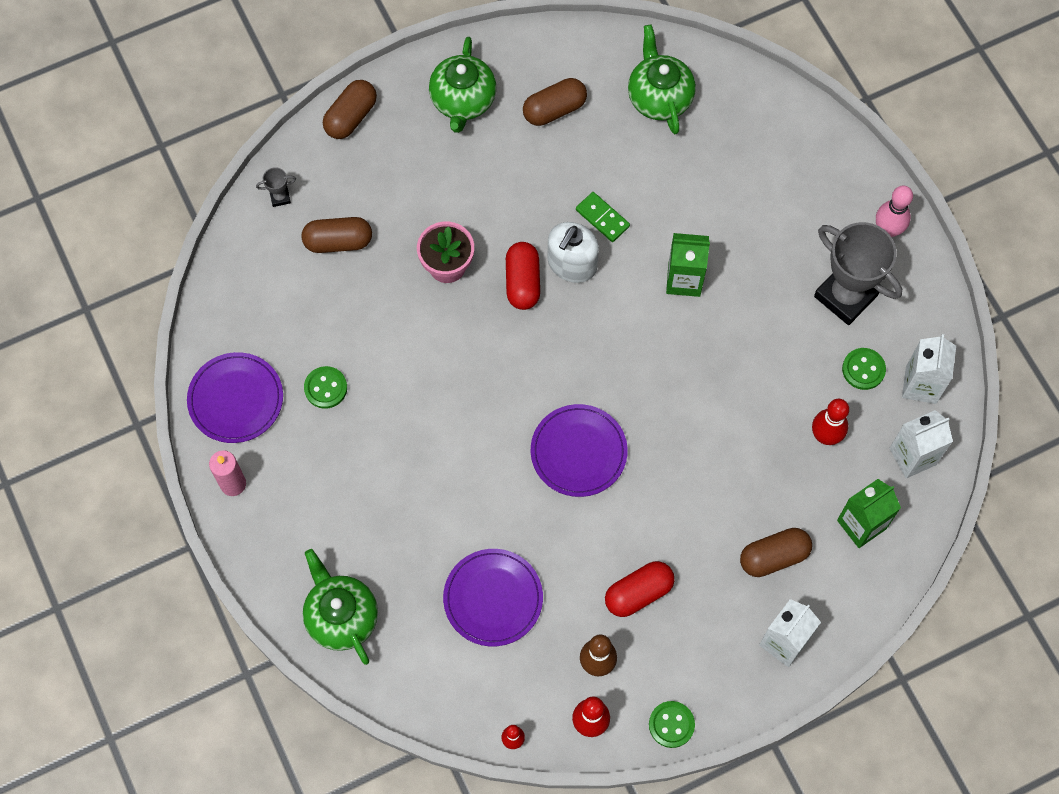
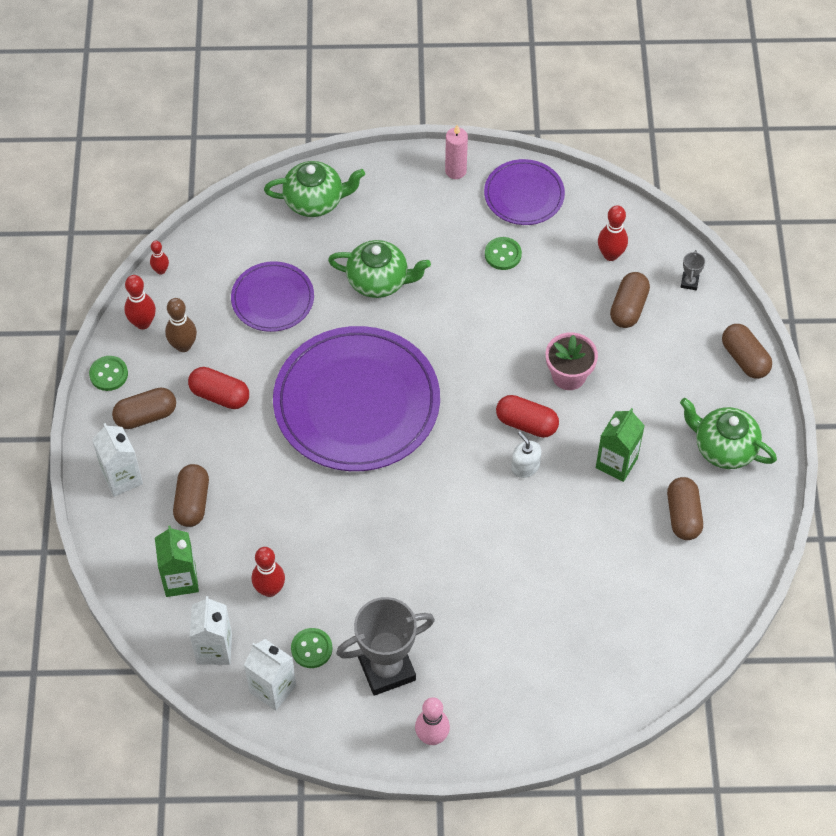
camera: 115 degrees right, 10 degrees down
purple plate [531,404,628,497] -> purple plate [273,326,440,471], size x1.94
white soap dispenser [547,222,599,283] -> white soap dispenser [511,431,541,478], size x0.63
green domino [576,192,630,242] -> none
red capsule [605,561,675,617] -> red capsule turned 60 degrees counterclockwise [188,367,249,409]
green teapot [628,25,696,134] -> green teapot moved to [328,240,431,298]
green carton [666,233,710,297] -> green carton moved to [596,408,645,482]
none -> brown capsule [112,387,176,429]
none -> red bowling pin [598,205,628,261]

